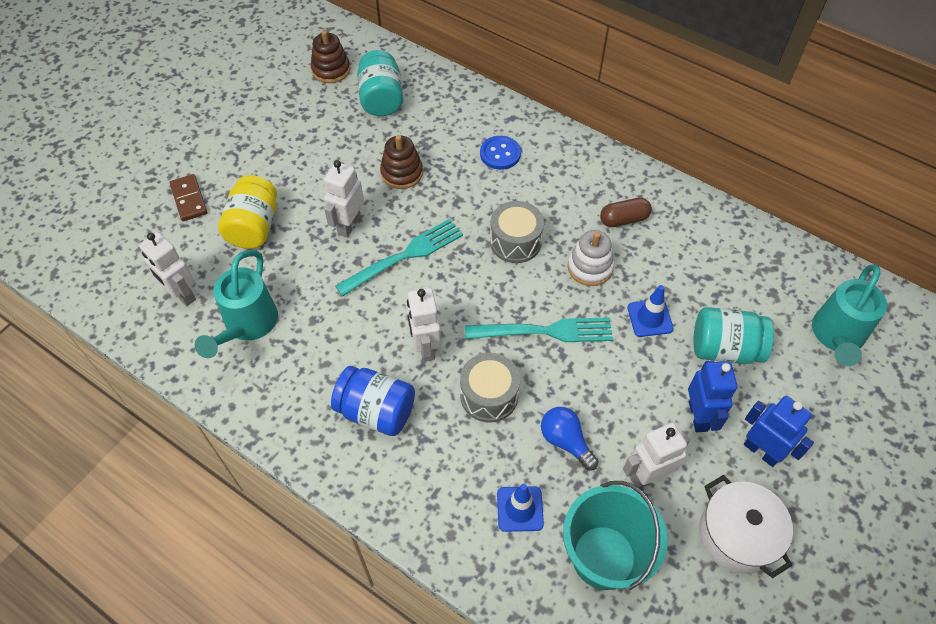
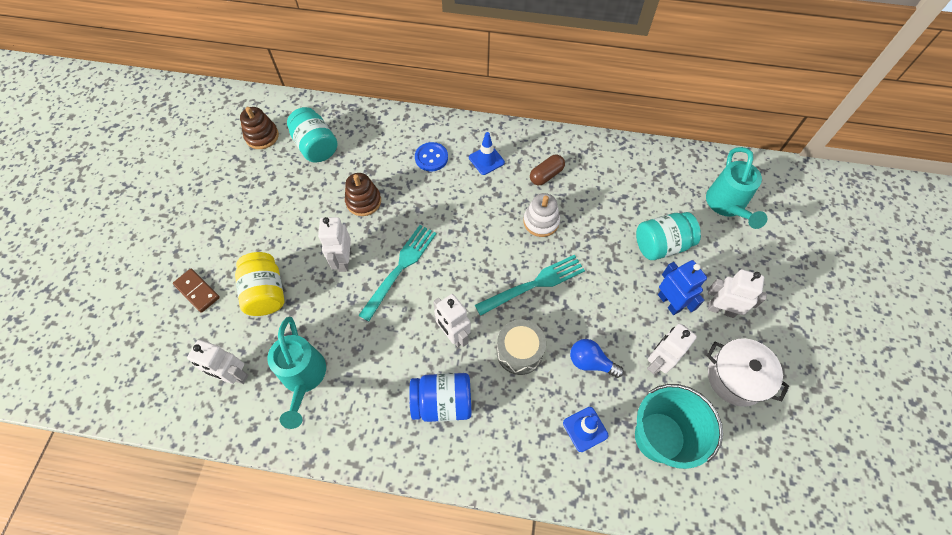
camera: 25 degrees left, 5 degrees up
grey drum [490,201,544,263] -> none
blue traffic cone [627,285,673,337] -> blue traffic cone moved to [469,132,505,175]
blue robot [744,396,814,467] -> white robot [708,269,767,318]

